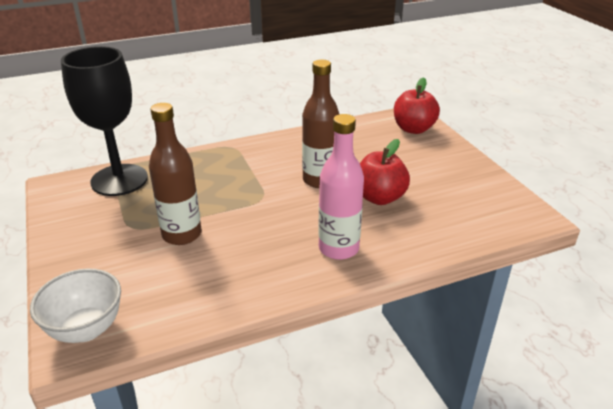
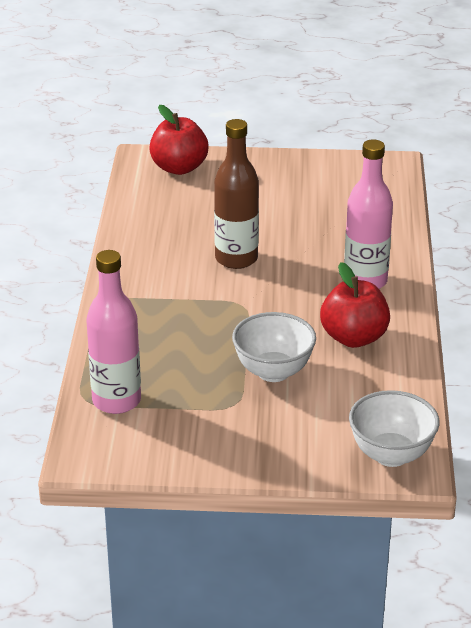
camera: 65 degrees left, 0 degrees up
black goblet [61,46,148,196] -> pink bottle [86,250,141,414]
brown bottle [149,103,202,245] -> white bowl [232,312,316,382]
red apple [360,139,410,205] -> red apple moved to [320,262,390,348]

